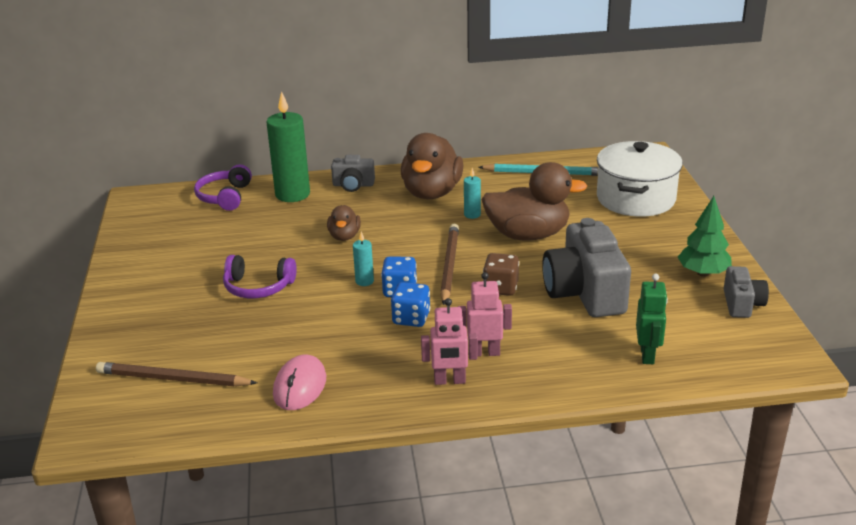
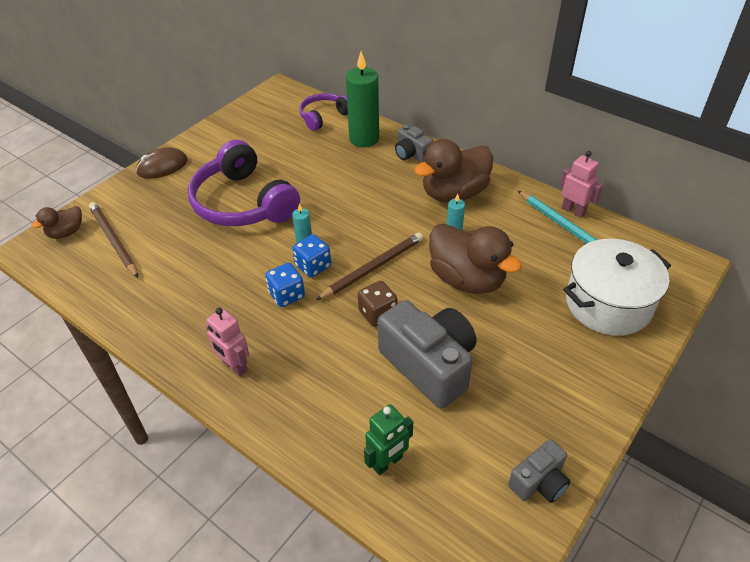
camera: 45 degrees right, 15 degrees up
purple headphones [223,255,297,299] -> purple headphones [188,140,300,226], size x1.83
pink mouse [273,355,326,410] -> none
brown duck [327,205,361,241] -> brown duck moved to [31,206,82,239]
pink robot [458,272,512,357] -> pink robot moved to [560,151,603,218]
grey camera [542,218,631,317] -> grey camera turned 105 degrees clockwise [378,300,476,408]
green tree [678,196,732,277] -> none
none -> brown mouse [136,147,188,179]

